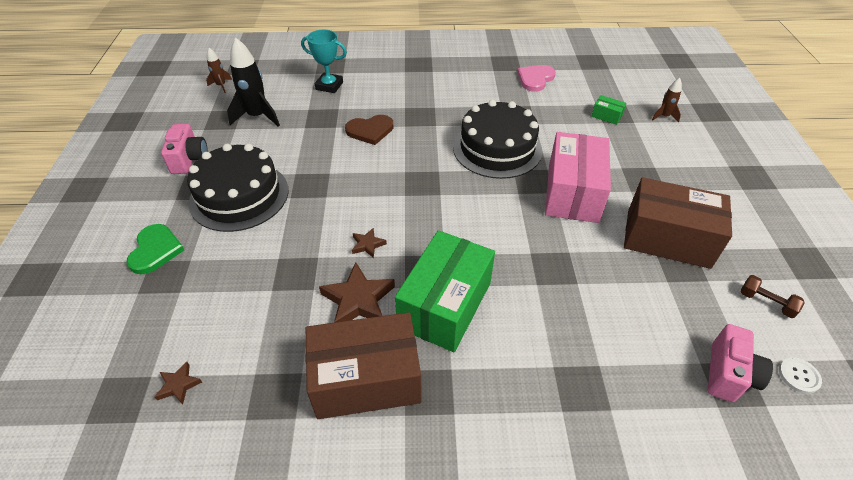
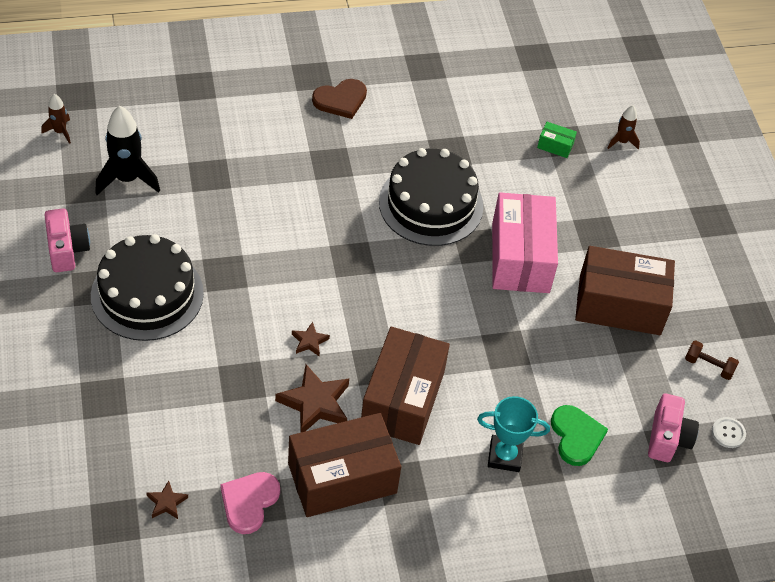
camera: 15 degrees left, 5 degrees up
green heart [126,224,184,274] -> green heart moved to [551,405,608,466]
turquoise trophy [301,30,347,93] -> turquoise trophy moved to [477,396,550,472]
brown heart [345,115,393,145] -> brown heart moved to [312,79,367,119]
green box [395,230,495,352] -> brown box [361,327,450,445]
pink heart [517,65,556,92] -> pink heart moved to [220,472,280,534]

